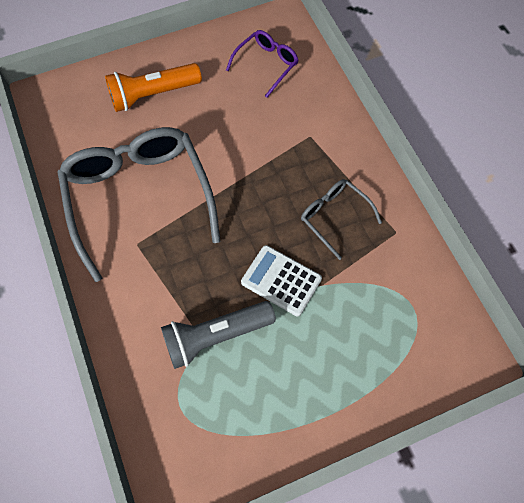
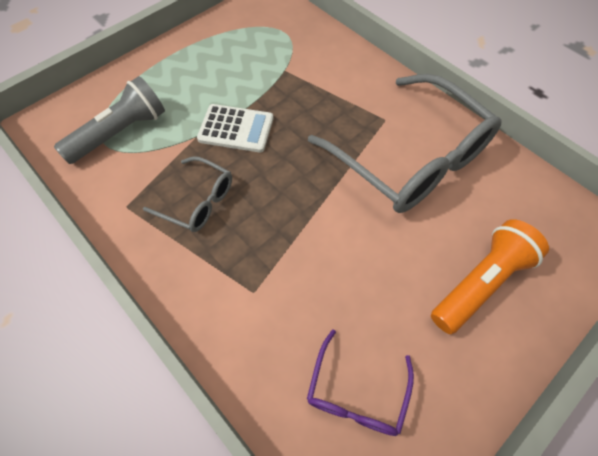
camera: 160 degrees right, 5 degrees down
grey flashlight [161,301,276,369] -> grey flashlight moved to [54,76,165,164]

